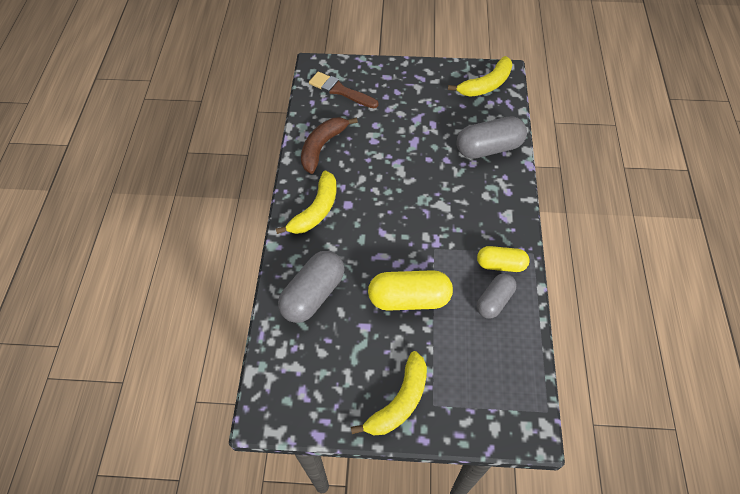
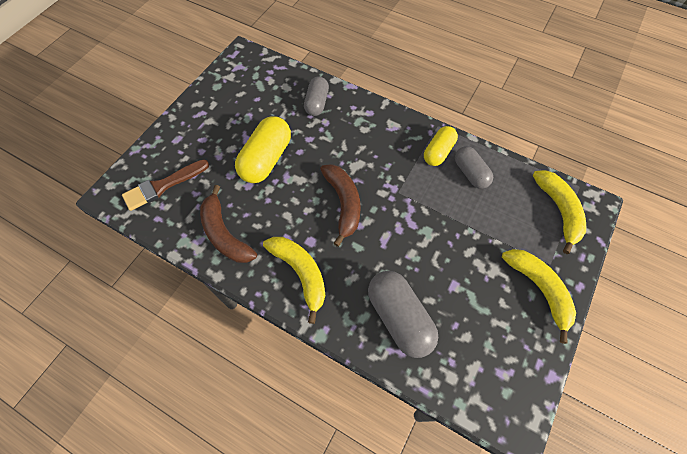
camera: 65 degrees left, 5 degrees up
yellow capsule [368,270,453,311] -> yellow capsule moved to [235,116,291,183]
yellow banana [448,56,512,97] -> yellow banana moved to [533,170,586,254]
grey capsule [456,117,527,159] -> grey capsule [304,77,329,116], size x0.63
none -> brown banana [320,164,361,247]

